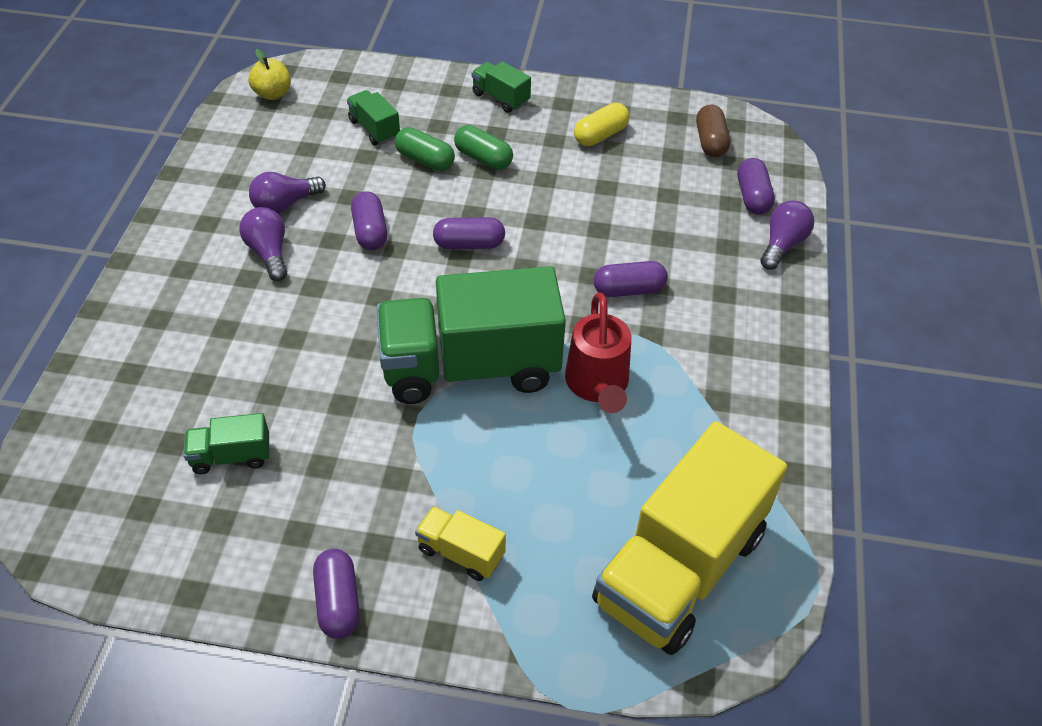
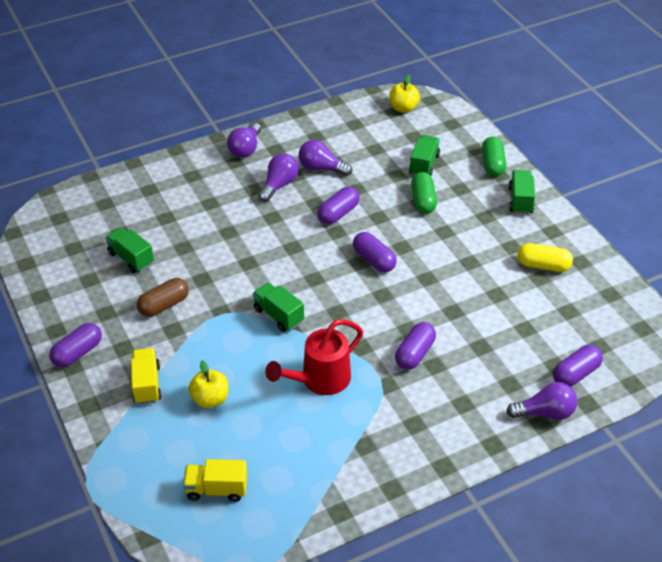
camera: 55 degrees right, 5 degrees down
green truck [376,266,566,404] -> green truck [253,283,304,332], size x0.42
green capsule [454,125,513,170] -> green capsule moved to [482,137,506,177]
yellow truck [592,421,787,655] -> yellow truck [183,459,247,502], size x0.42
purple capsule [594,261,668,297] -> purple capsule turned 75 degrees clockwise [395,322,436,370]
brown capsule [696,104,730,157] -> brown capsule moved to [137,278,189,317]
none -> yellow apple [188,360,228,408]
none -> purple light bulb [227,123,261,158]

